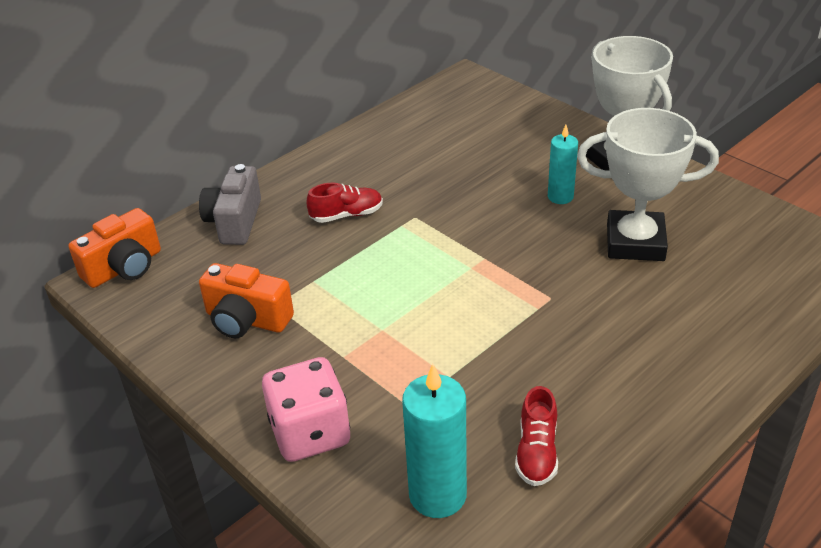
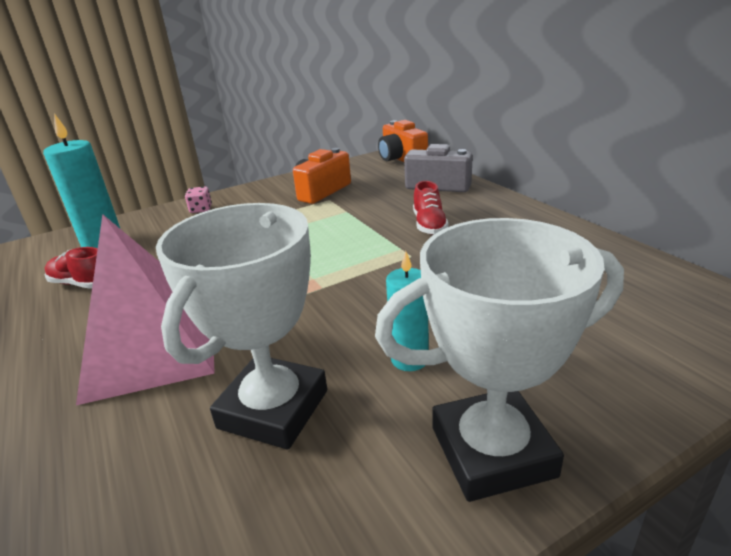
camera: 105 degrees right, 10 degrees down
pink dice [262,357,350,462] -> pink dice [185,186,212,213], size x0.45
none -> pink pyramid [76,214,215,405]

